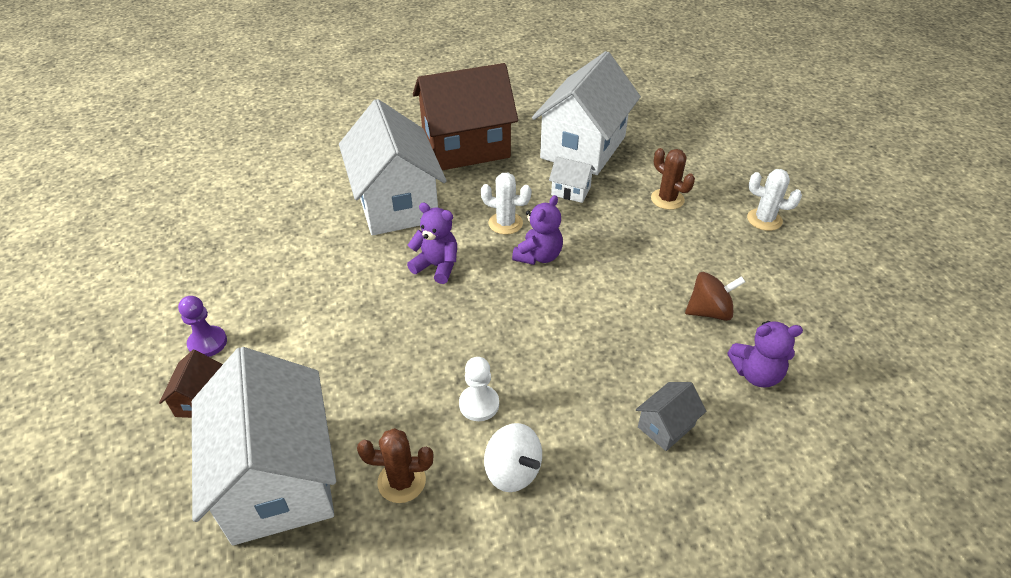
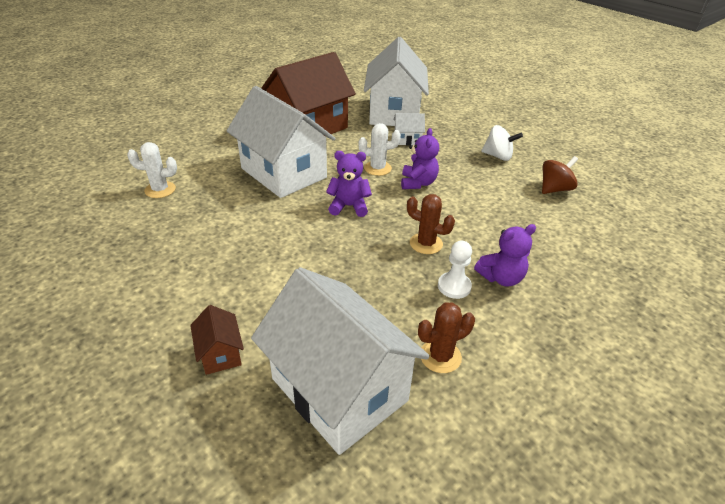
camera: 25 degrees left, 5 degrees down
purple pawn [178,296,227,357] -> none
white spinning top [484,423,542,492] -> white spinning top moved to [481,125,523,161]
grey house [636,382,706,451] -> none
brown cactus [651,148,695,210] -> brown cactus moved to [407,194,455,254]
purple teddy bear [727,321,803,387] -> purple teddy bear moved to [474,224,536,287]
white cactus [747,169,802,231] -> white cactus moved to [127,142,177,198]

